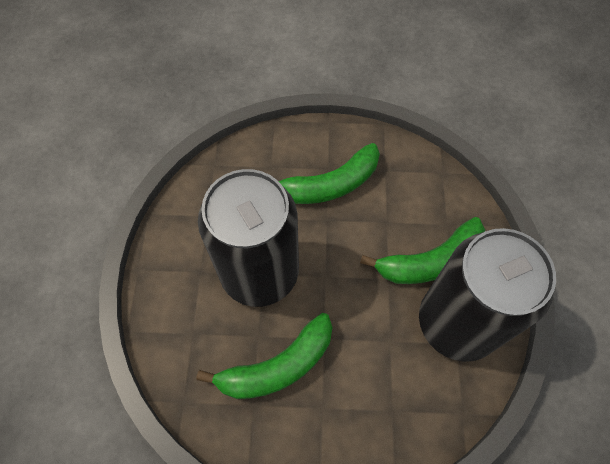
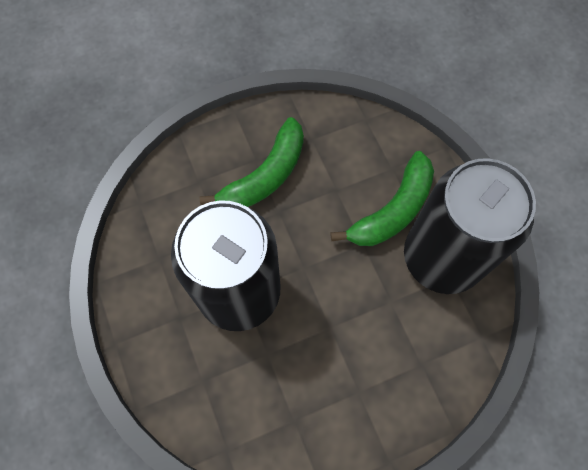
camera: 25 degrees left, 5 degrees up
green banana [196,313,333,399] -> none

